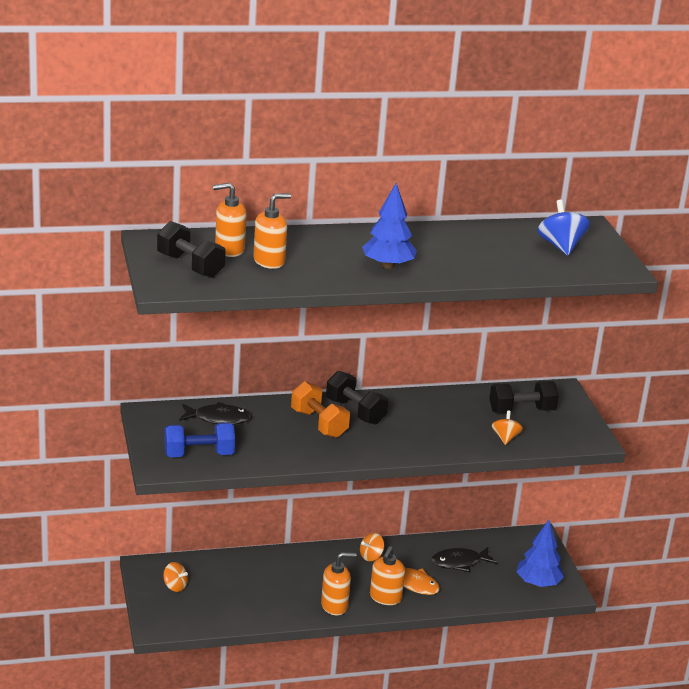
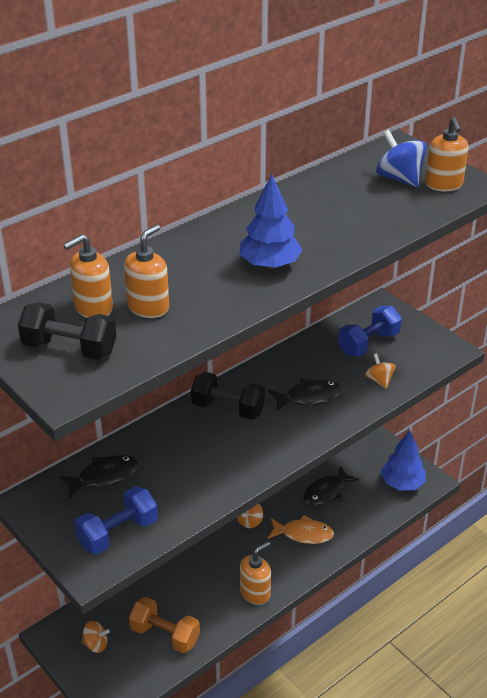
camera: 25 degrees left, 10 degrees up
orange dumbbell [291,381,350,438] -> orange dumbbell moved to [129,597,200,653]
orange soap dispenser [370,546,405,605] -> orange soap dispenser moved to [425,117,469,191]
black dumbbell [489,381,559,414] -> blue dumbbell [338,306,402,356]
none -> black fish [268,378,343,411]

